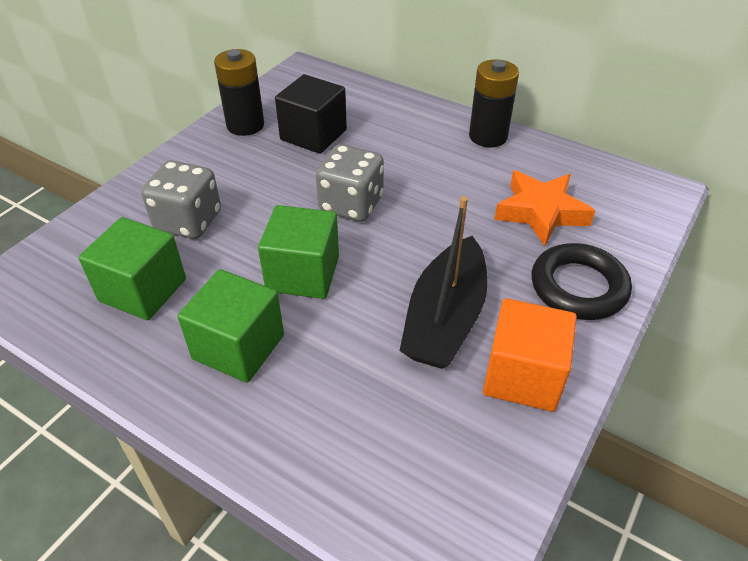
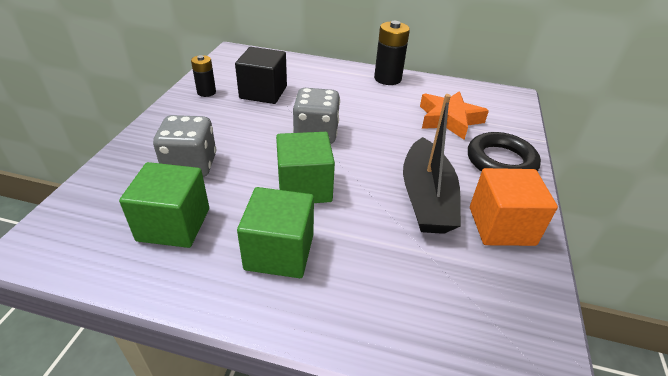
camera: 20 degrees left, 5 degrees down
black battery [214,49,264,136] -> black battery [191,55,216,97], size x0.62

